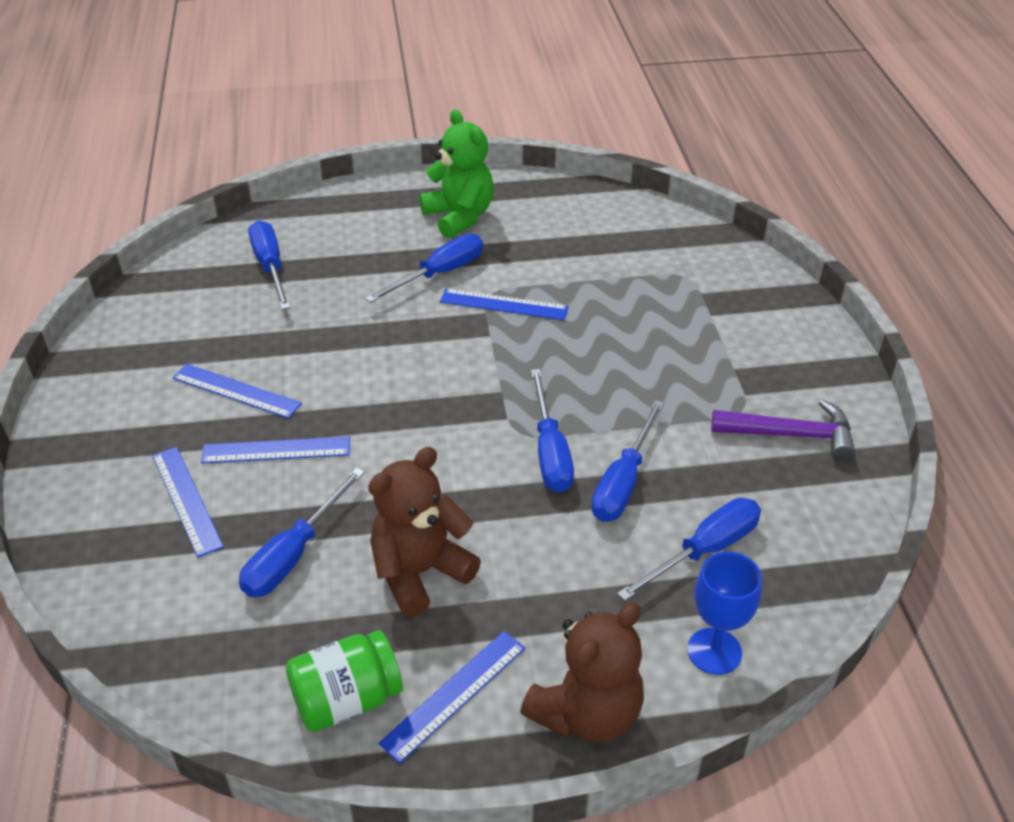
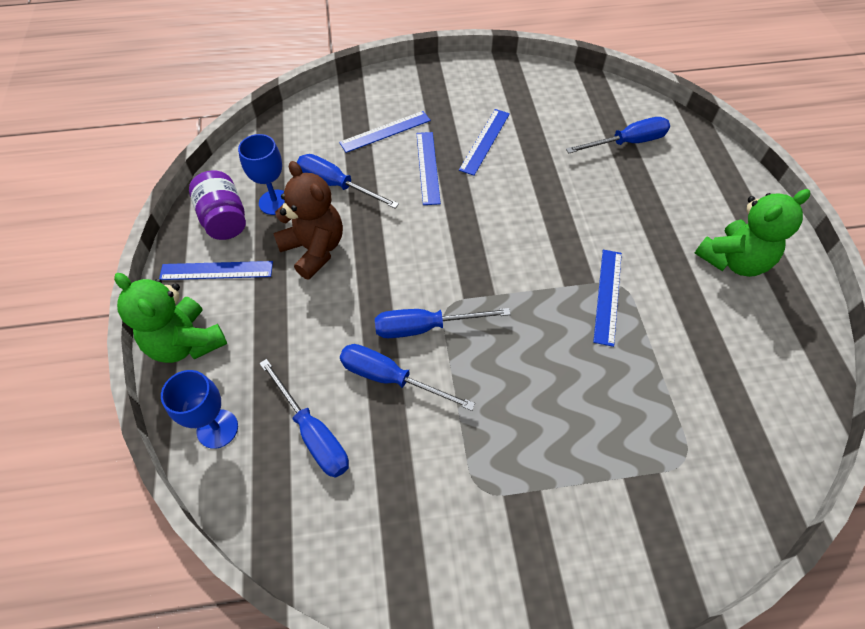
camera: 90 degrees right, 15 degrees up
green jar [286,630,403,732] -> purple jar [189,170,246,240]
blue screwdriver [365,234,483,303] -> none
blue ruler [378,631,525,763] -> blue ruler turned 45 degrees counterclockwise [159,261,273,280]
brown teddy bear [520,602,644,742] -> green teddy bear [114,273,227,363]
purple hammer [711,399,856,461] -> none
none -> blue goblet [238,134,285,215]

